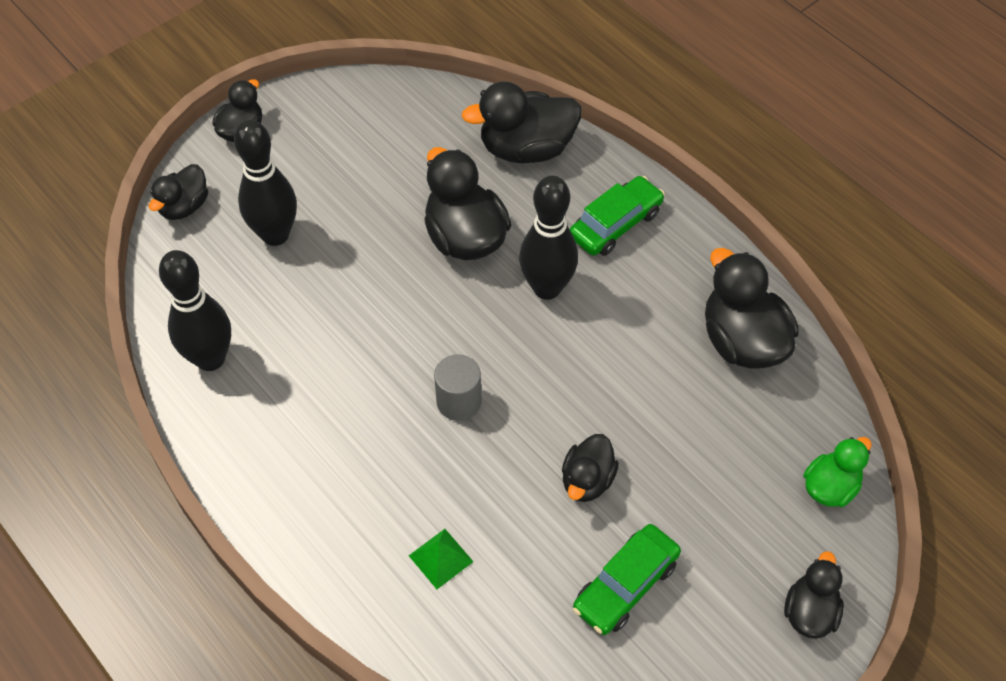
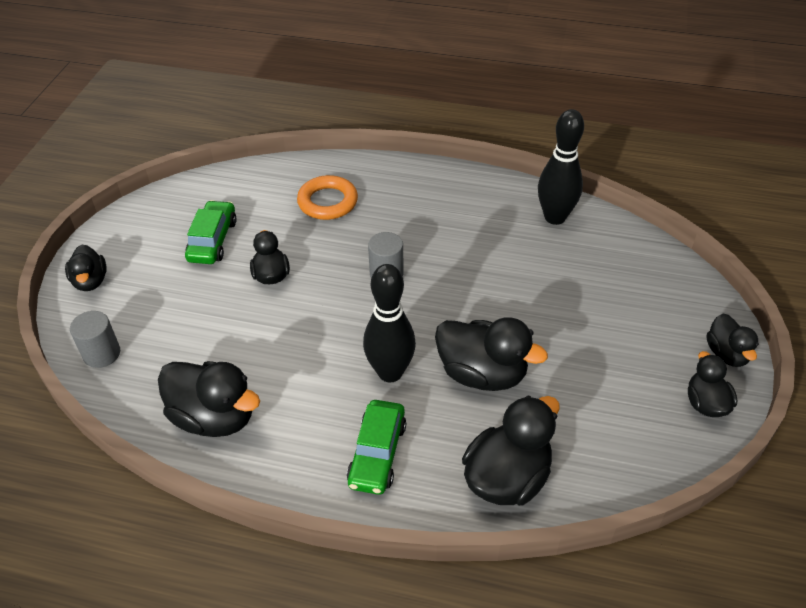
camera: 145 degrees right, 10 degrees down
black duck [149,164,208,220] -> black duck moved to [688,351,737,417]
black bowling pin [234,120,297,246] -> none
green pyramid [409,529,473,589] -> orange ring [297,175,358,220]
green duck [803,437,872,507] -> grey cylinder [70,311,120,368]

